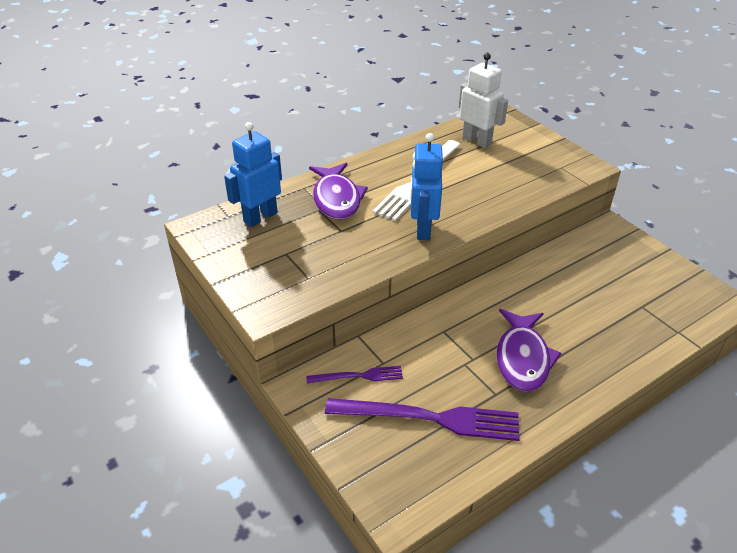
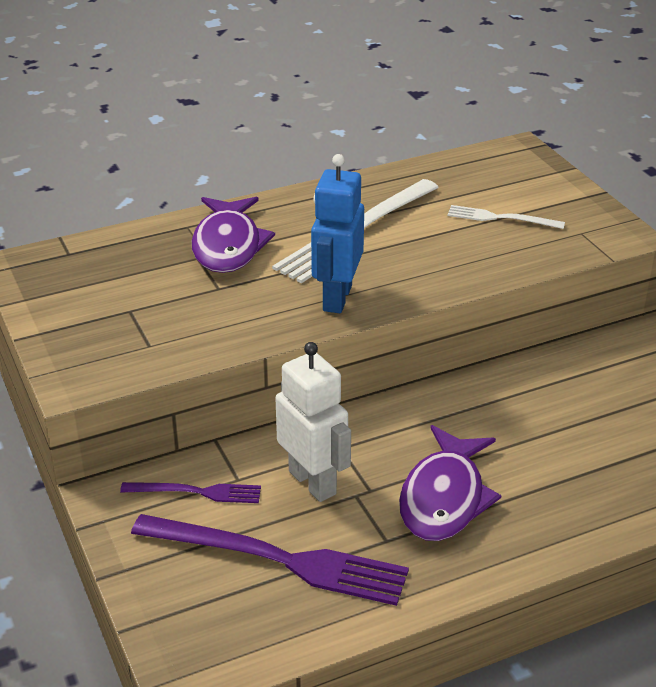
camera: 10 degrees right, 5 degrees down
blue robot [224,122,282,227] -> none
white robot [459,53,508,148] -> white robot moved to [276,342,351,502]
none -> white fork [448,205,565,229]

